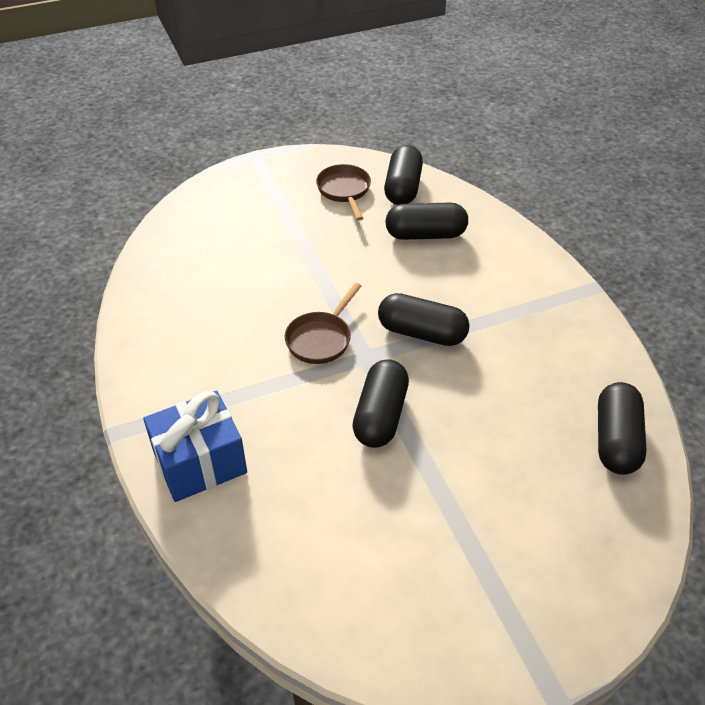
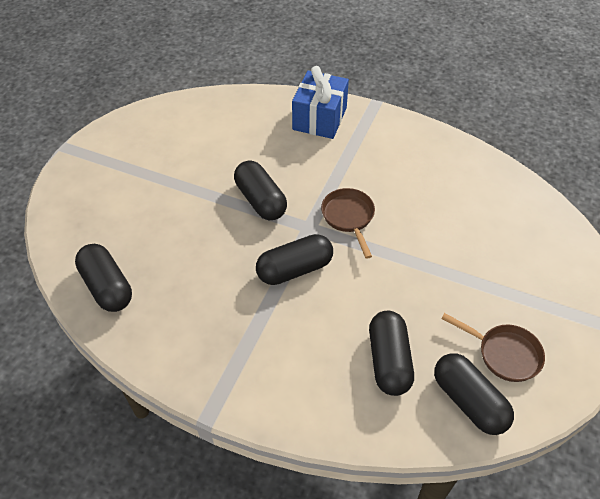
camera: 135 degrees right, 5 degrees up
black capsule [385,202,468,240] -> black capsule turned 45 degrees counterclockwise [369,311,414,396]

